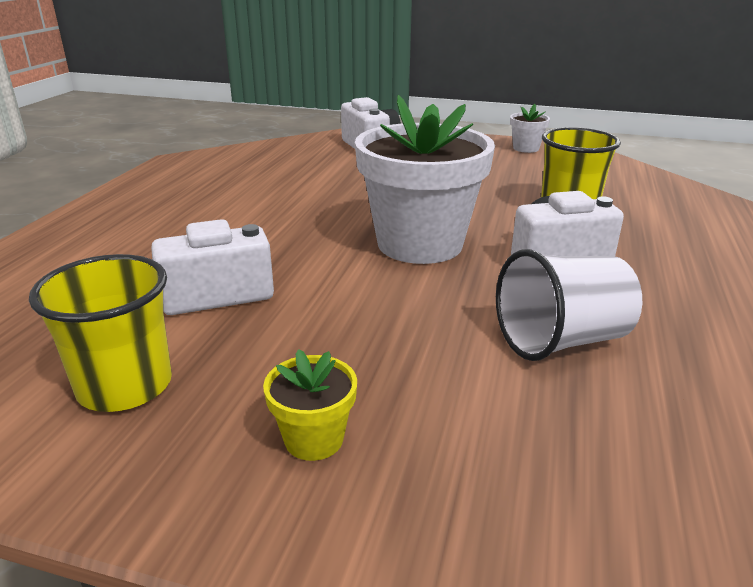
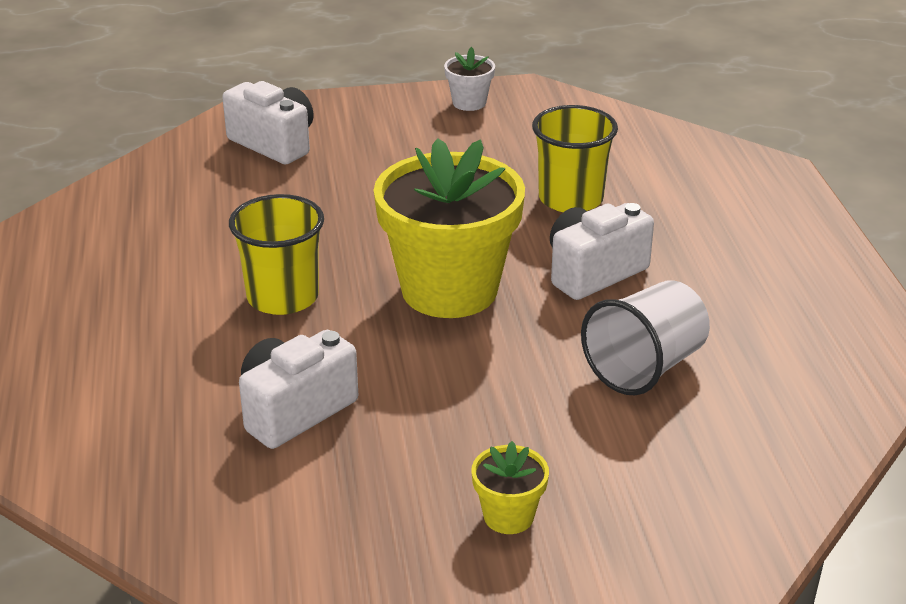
camera: 25 degrees left, 5 degrees up
yellow cup [29,254,172,412] -> yellow cup moved to [229,194,324,315]
white flower pot [355,95,495,264] -> yellow flower pot [374,138,525,318]

